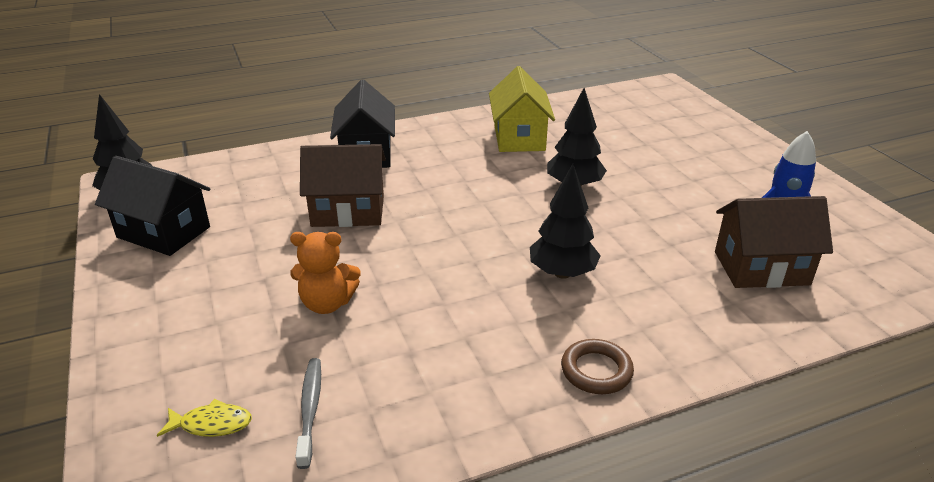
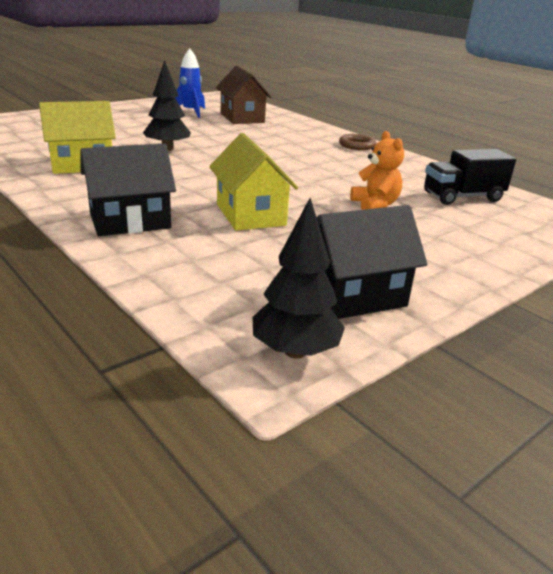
camera: 110 degrees left, 5 degrees down
black house [95,156,210,256] -> black house turned 60 degrees clockwise [317,205,428,319]
yellow fish [157,399,252,437] -> none
grey toothbrush [295,358,321,469] -> black truck [424,149,516,205]
brown house [300,144,386,227] -> yellow house [209,133,298,231]
black tree [530,164,601,279] -> none

